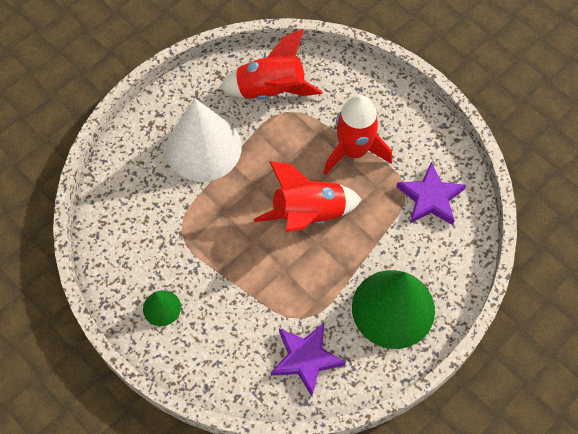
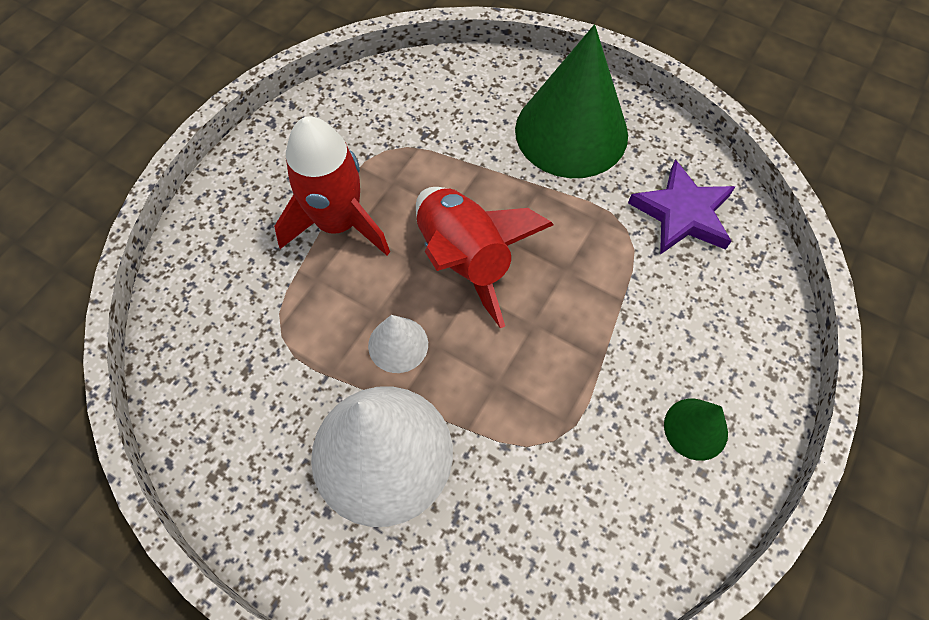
camera: 105 degrees left, 0 degrees up
red rocket [219,29,322,100] -> none
purple star [396,162,466,225] -> none
none -> white cone [368,315,428,373]

